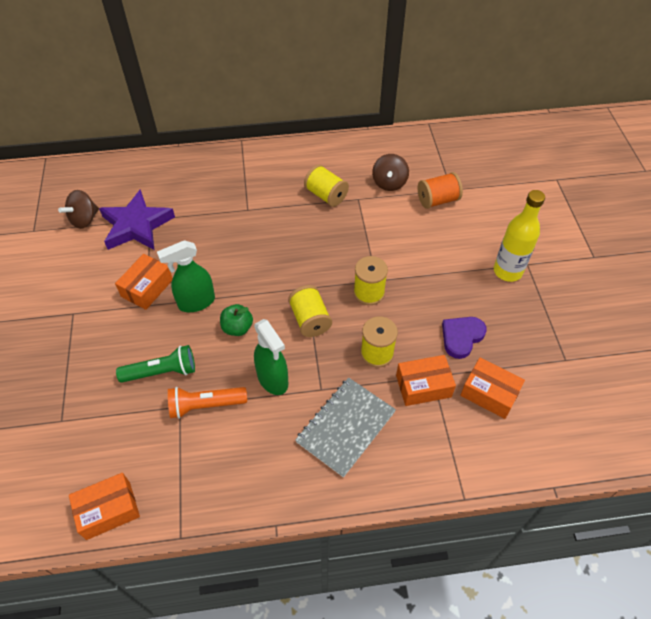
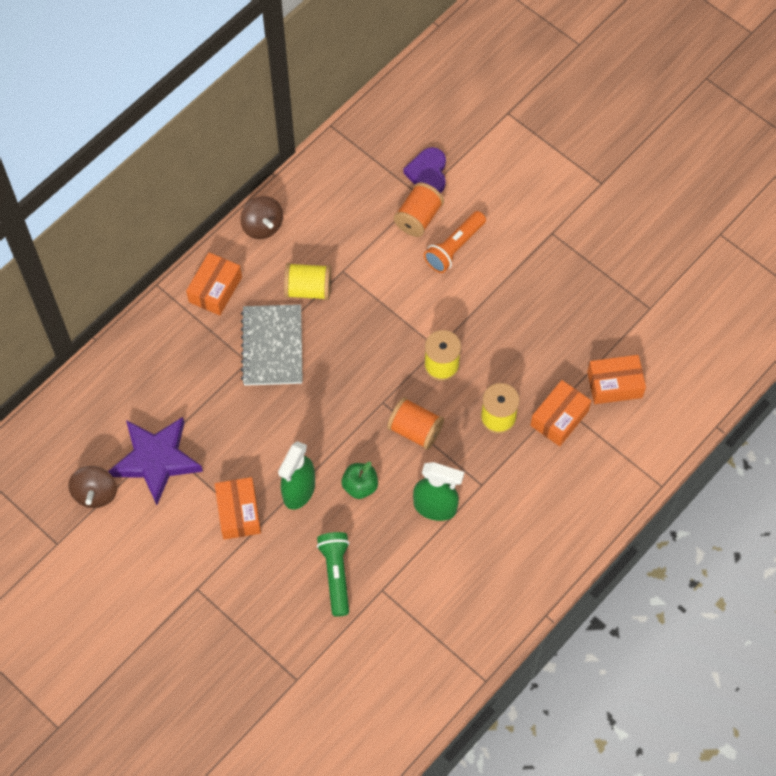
camera: 40 degrees left, 10 degrees up
orange box [69,473,140,540] -> orange box moved to [186,252,242,315]
green flashlight [116,345,195,383] -> green flashlight turned 45 degrees counterclockwise [317,532,349,617]
orange flashlight [168,387,247,419] -> orange flashlight moved to [424,211,486,273]
yellow spool [288,285,332,337] -> orange spool [387,397,444,450]
grey notebook [295,378,396,477] -> grey notebook moved to [241,304,303,386]
brown spinning top [372,154,409,191] -> brown spinning top moved to [241,196,283,239]
purple heart [442,317,487,359] -> purple heart moved to [403,147,446,193]
yellow bottle [494,190,545,282] -> none

